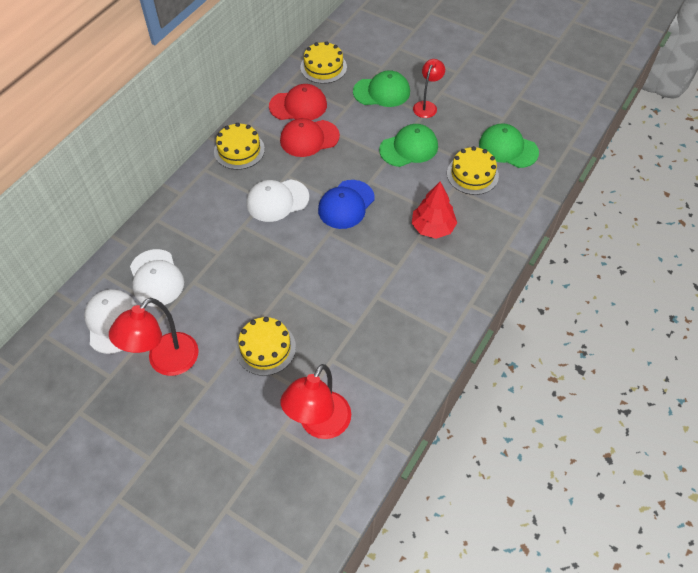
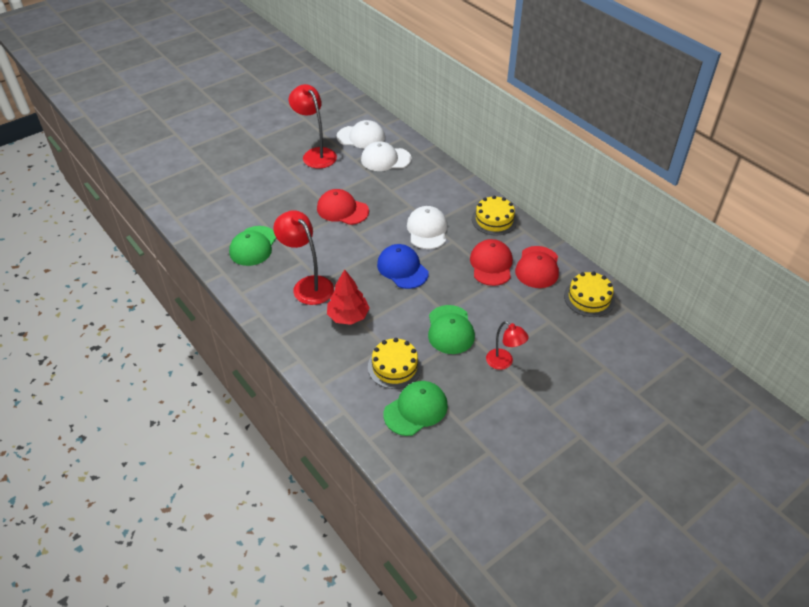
camera: 110 degrees right, 10 degrees down
yellow cake [235,317,296,376] -> none
red lamp [280,364,351,439] -> red lamp moved to [273,210,334,305]
green cap [353,70,410,107] -> green cap moved to [229,226,276,266]
none -> red cap [317,189,369,225]

